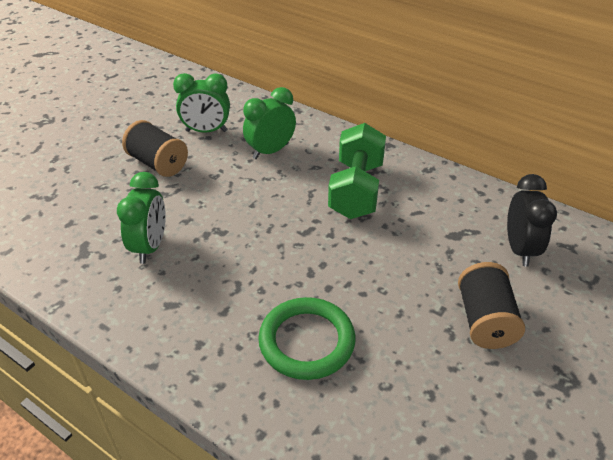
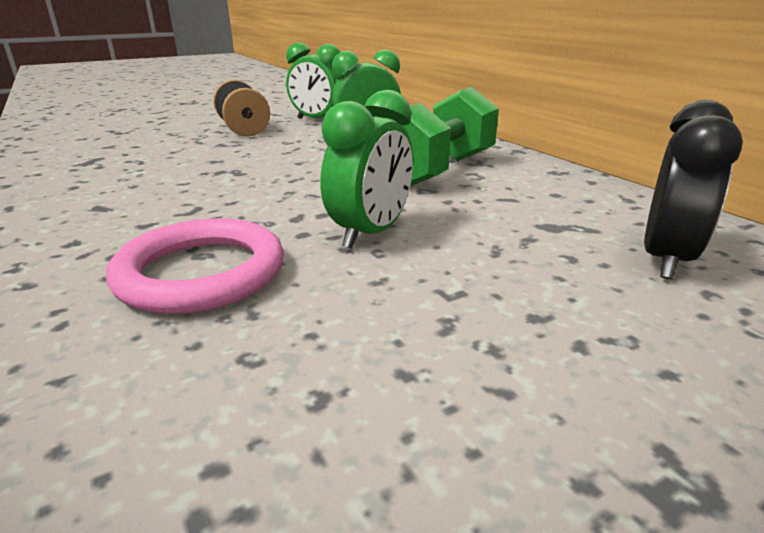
camera: 25 degrees right, 15 degrees down
green clock [117,172,166,264] -> green clock moved to [320,90,413,249]
green ring [258,297,355,380] -> pink ring [106,218,284,314]
black spool [458,262,525,349] -> none

